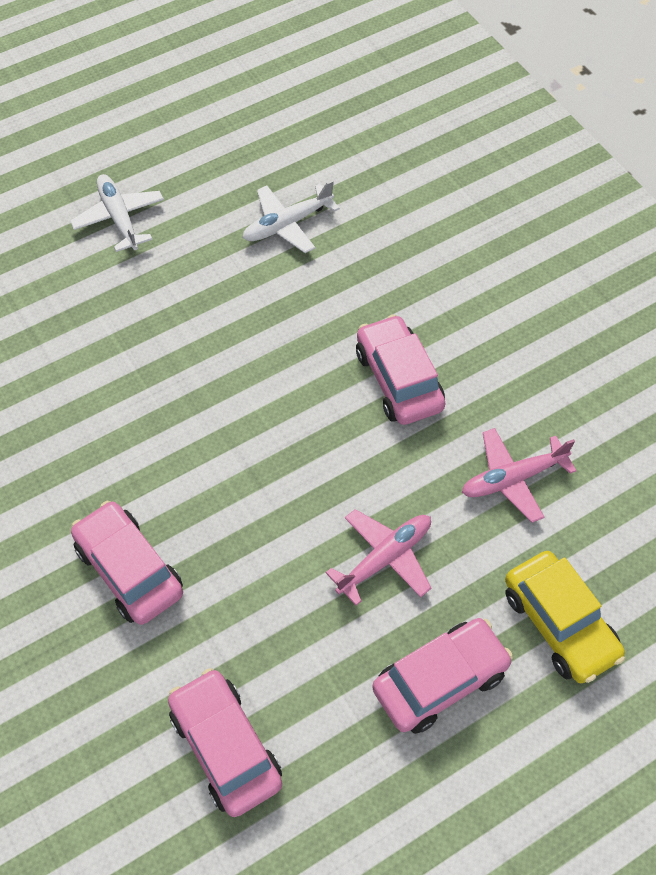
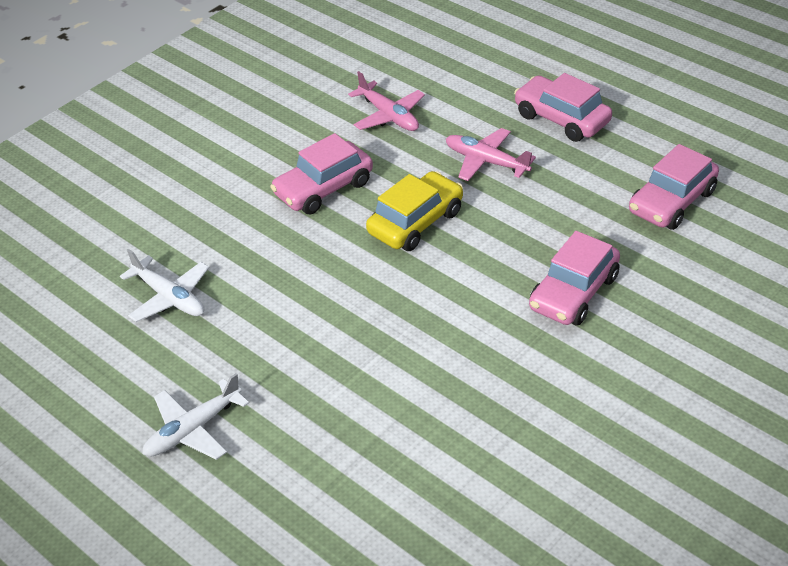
camera: 105 degrees left, 15 degrees down
yellow car [505,551,625,683] -> yellow car moved to [366,171,463,251]

